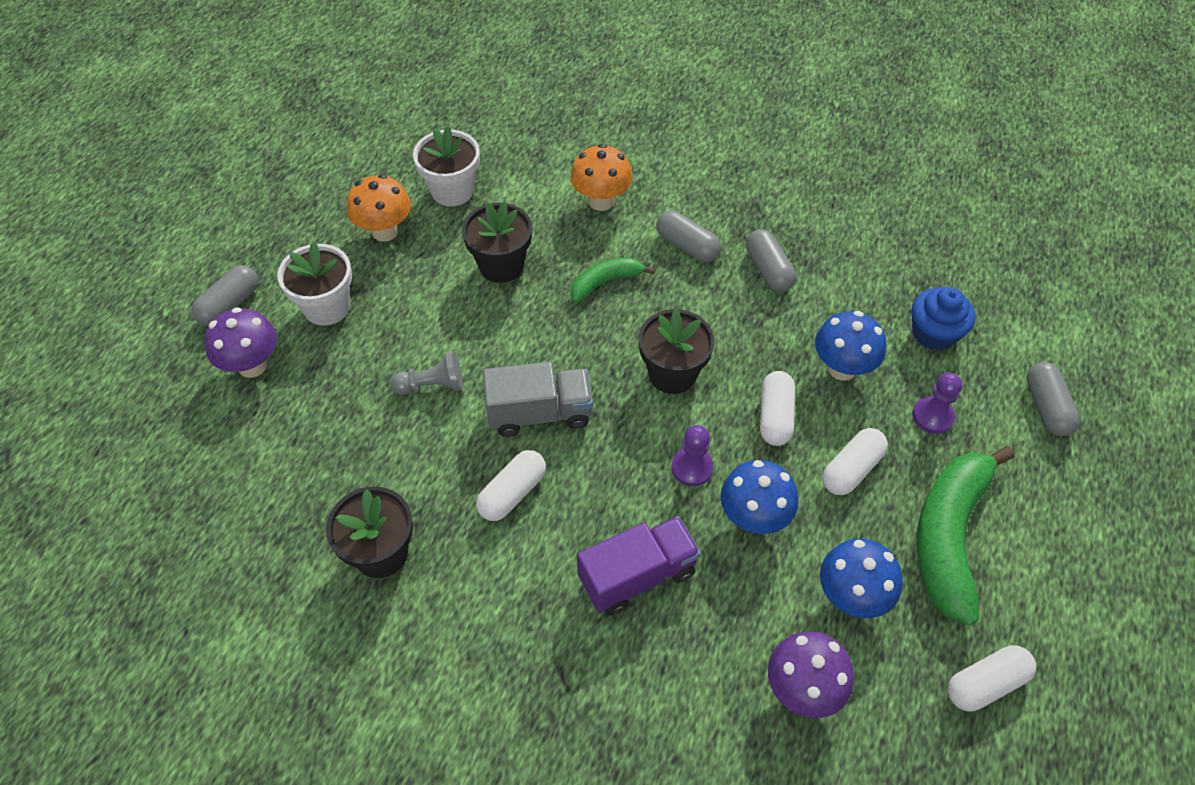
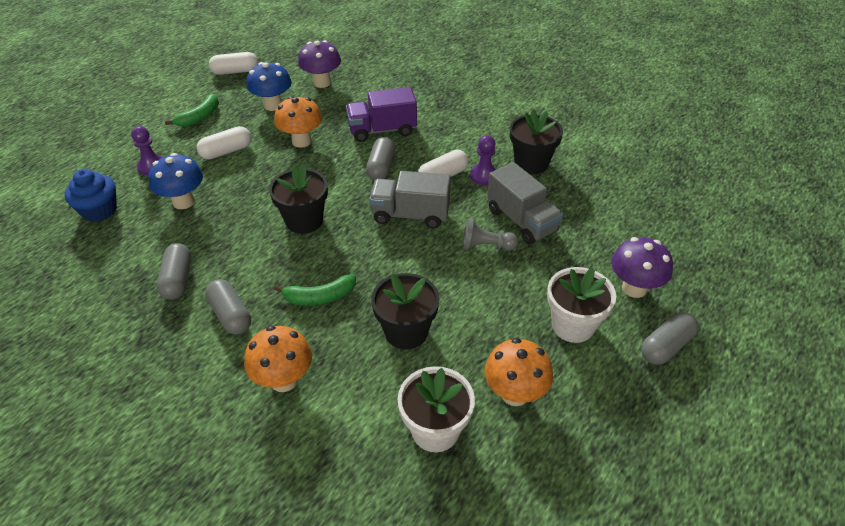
camera: 165 degrees left, 10 degrees down
purple pawn [672,425,714,486] -> purple pawn moved to [470,135,497,185]
blue mushroom [721,460,798,534] -> orange mushroom [274,96,322,148]
white capsule [760,371,795,446] -> none
green banana [917,446,1015,626] -> green banana [165,94,219,127], size x0.52
grey capsule [1026,362,1080,436] -> grey capsule moved to [366,137,395,180]
none -> grey truck [487,162,563,245]

